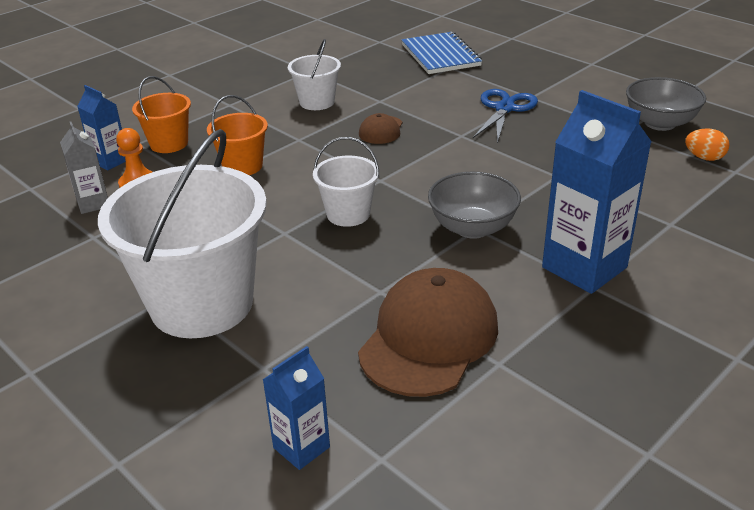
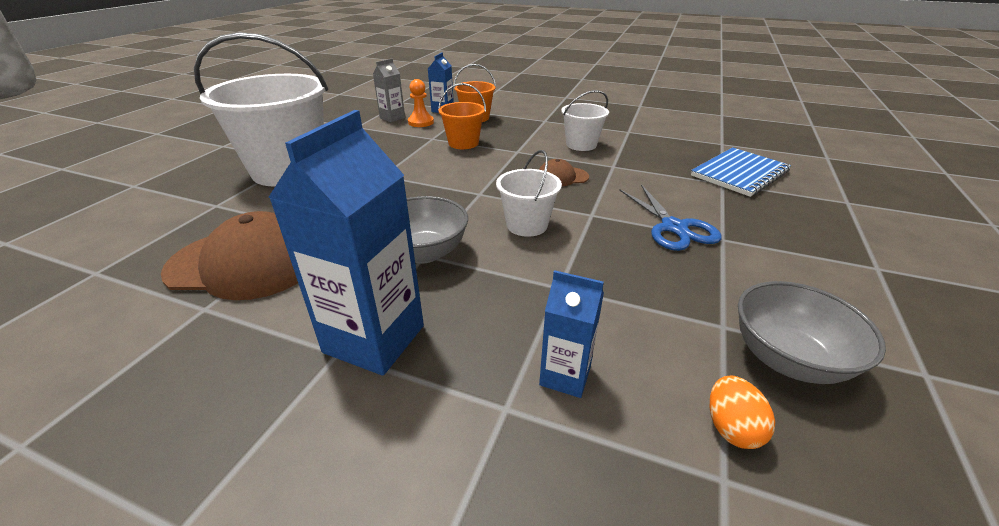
camera: 65 degrees right, 0 degrees up
blue carton [262,346,330,470] -> blue carton moved to [539,270,604,398]
white bucket [313,137,379,227] -> white bucket moved to [496,150,562,237]
blue scissors [473,89,538,144] -> blue scissors turned 75 degrees clockwise [619,185,722,251]

